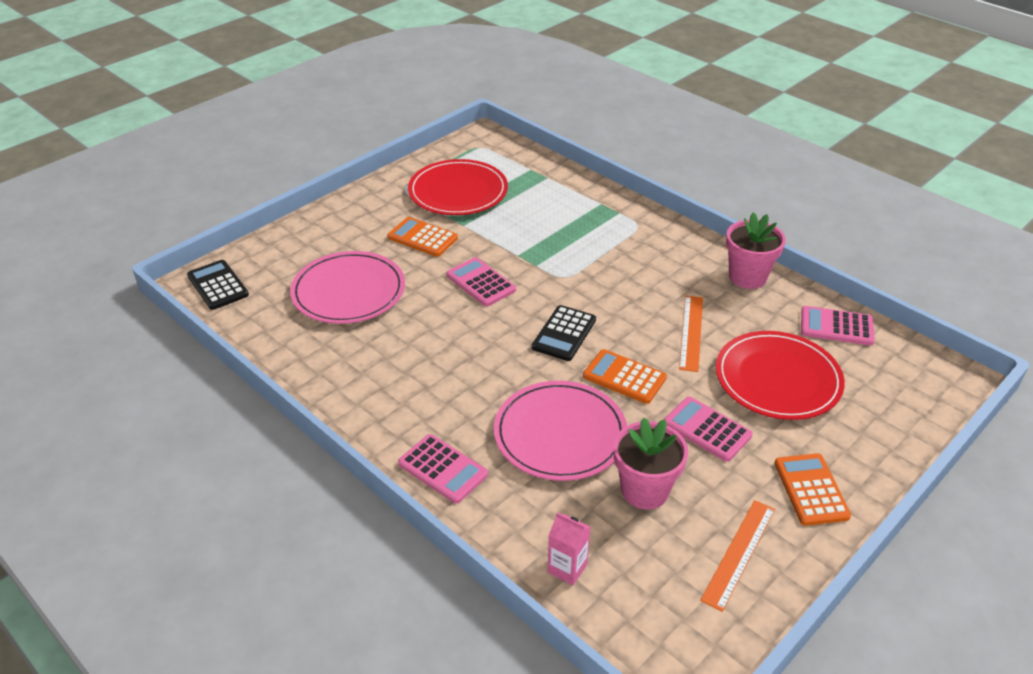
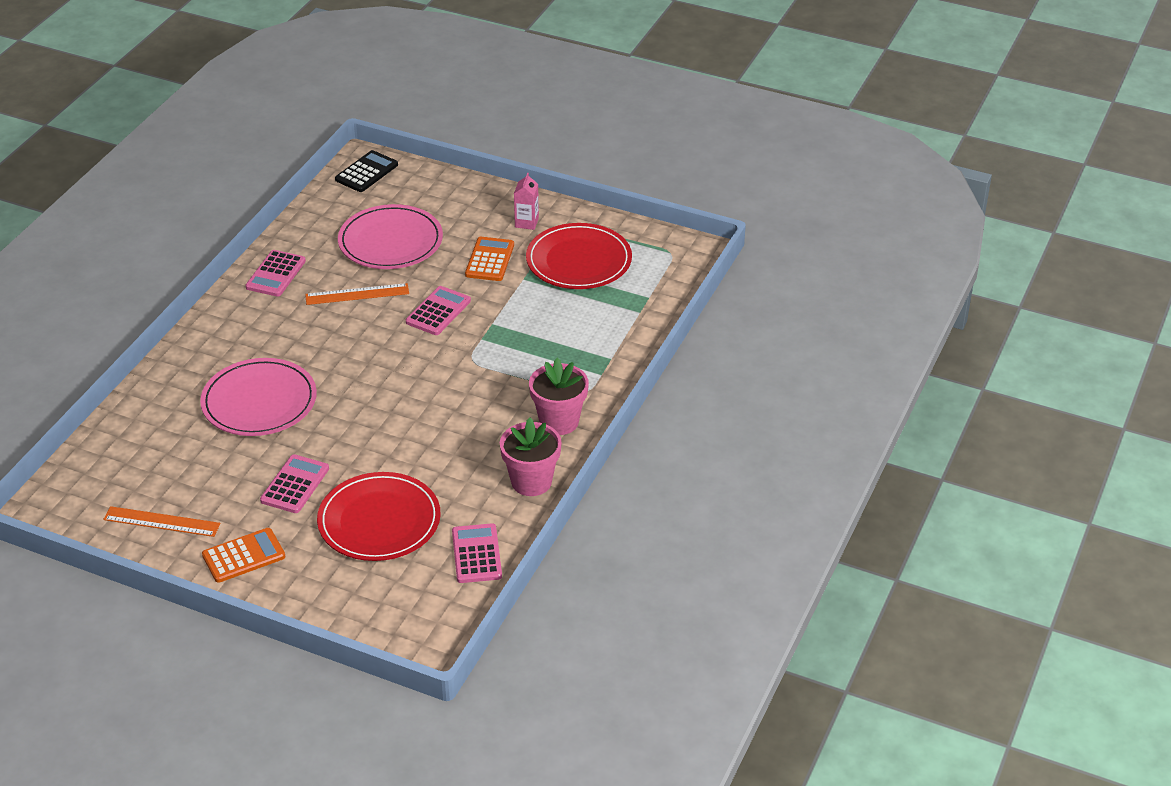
camera: 70 degrees right, 0 degrees up
pink calculator [398,434,488,504] -> pink calculator moved to [246,250,306,297]
black calculator [532,305,596,361] -> none
pink carton [547,512,590,585] -> pink carton moved to [514,173,539,230]
orange calculator [583,349,667,404] -> none
pink flower pot [614,418,688,510] -> pink flower pot moved to [529,358,589,435]
orange ruler [679,296,703,372] -> orange ruler moved to [305,283,409,305]

